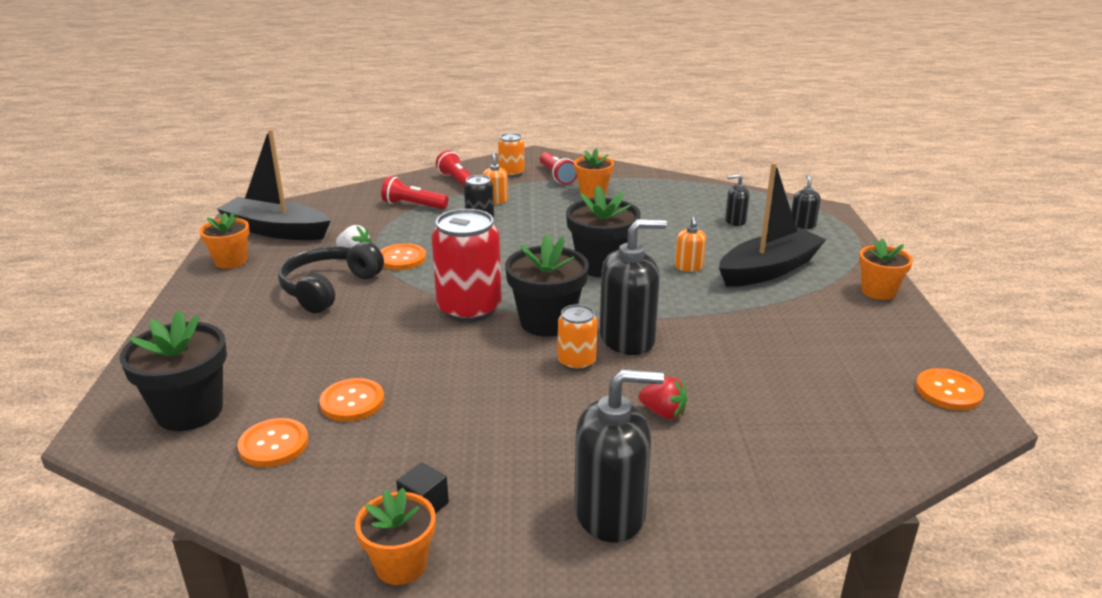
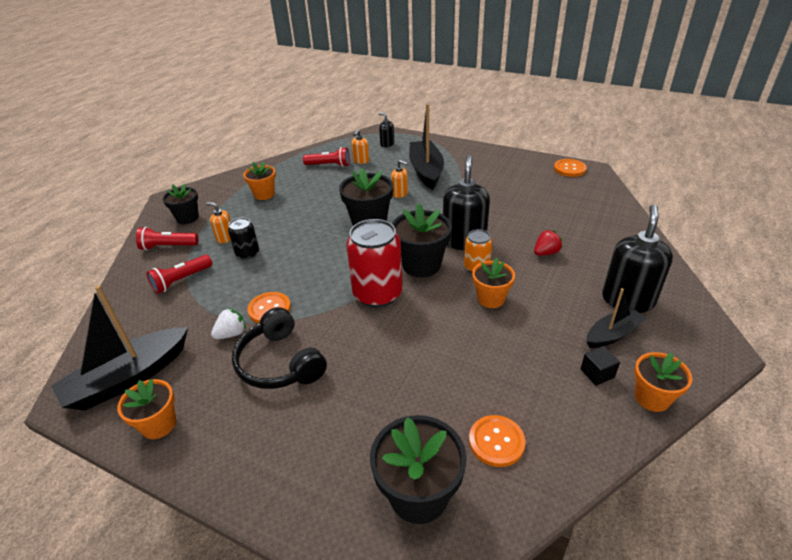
camera: 60 degrees left, 10 degrees up
orange button [319,378,384,422] -> none
orange can [498,133,525,177] -> black flower pot [163,184,199,224]
red flashlight [540,152,577,185] -> red flashlight moved to [303,147,350,167]
black soap dispenser [725,174,750,226] -> orange soap dispenser [351,130,369,164]
orange flower pot [859,238,913,300] -> orange flower pot moved to [472,258,515,308]
none -> black boat [586,288,646,348]

